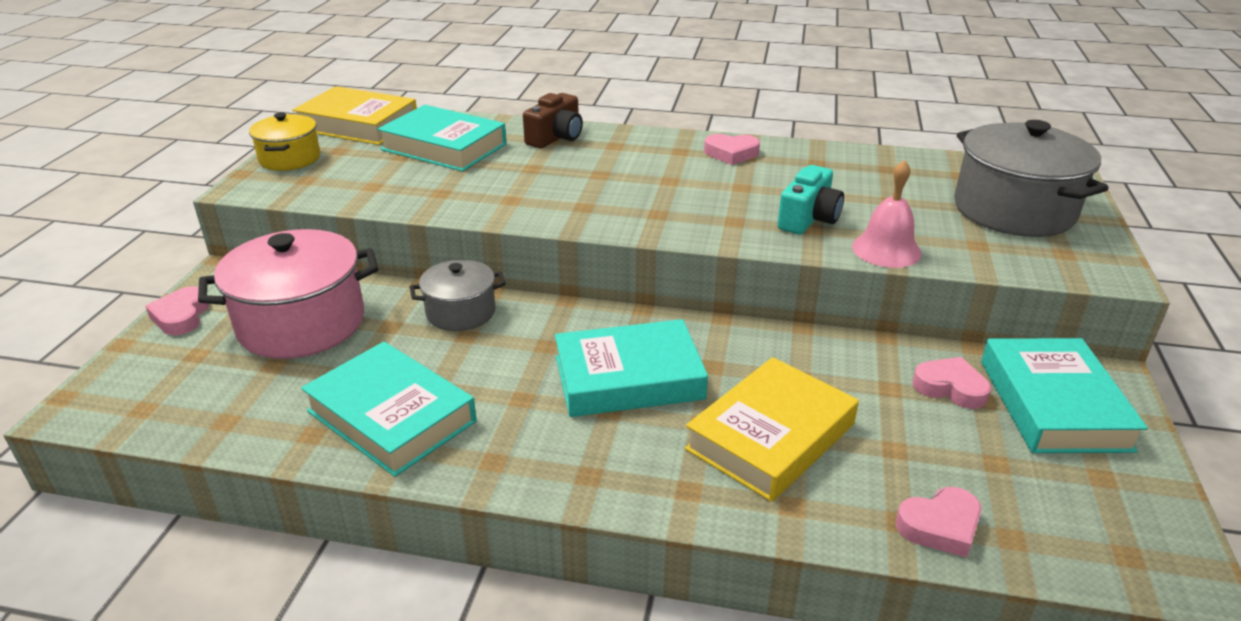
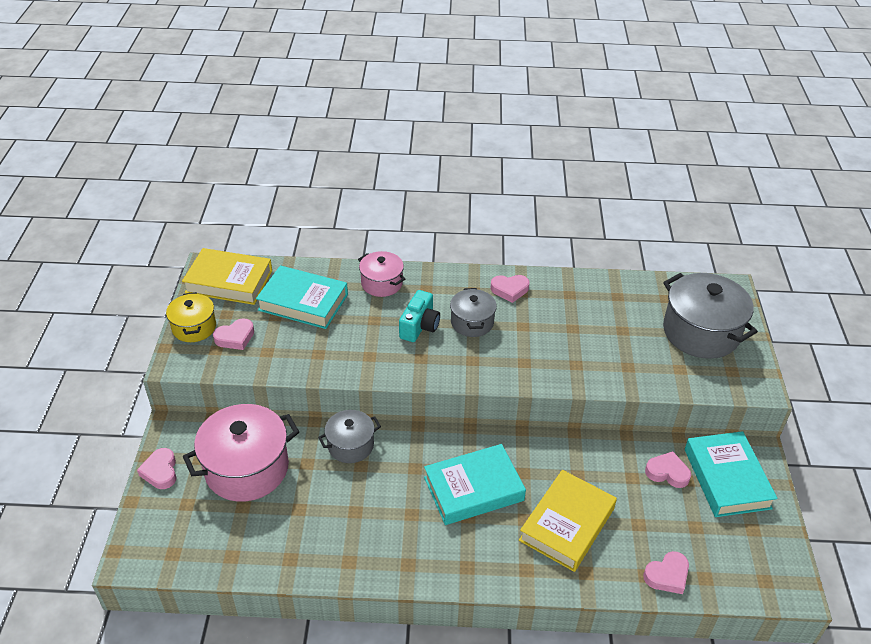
camera: 10 degrees left, 10 degrees up
turquoise book [301,342,477,477] -> none
brown camera [523,93,583,148] -> pink pot [358,251,405,297]
turquoise camera [778,165,844,235] -> turquoise camera moved to [399,290,440,342]
pink bell [852,160,922,268] -> none
none -> pink heart [213,319,254,350]
none -> grey pot [450,288,497,337]

